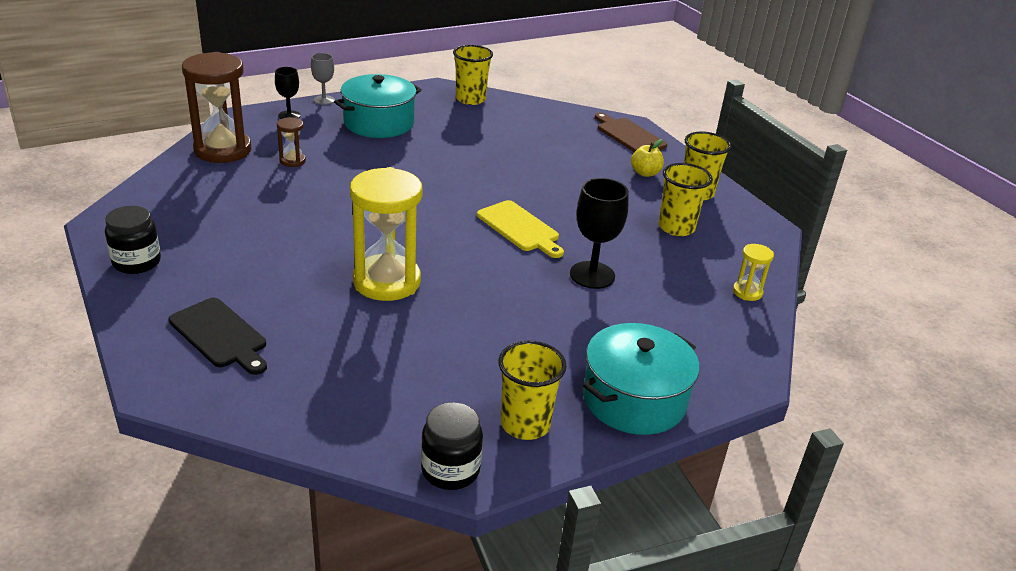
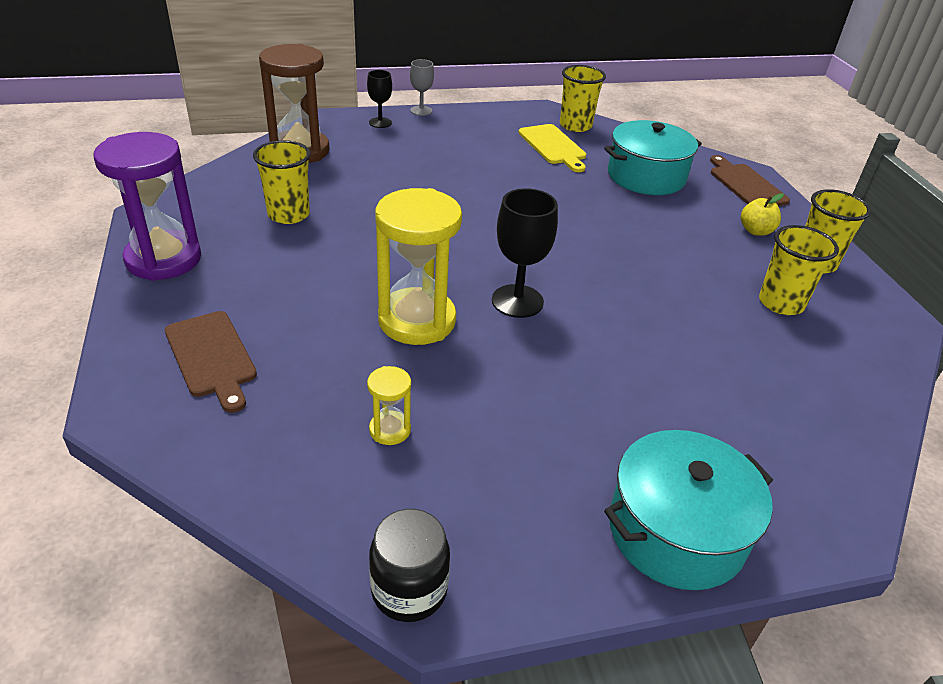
camera: 15 degrees right, 5 degrees up
black jar [105,206,161,274] -> purple hourglass [93,132,201,281]
black cutting board [169,298,267,375] -> brown cutting board [165,311,257,413]
brown hourglass [277,117,306,167] -> none
turquoise pot [334,74,422,138] -> turquoise pot moved to [604,120,702,195]
yellow cutting board [477,200,564,258] -> yellow cutting board moved to [518,124,586,172]
yellow cup [498,341,567,440] -> yellow cup moved to [253,140,311,224]
black goblet [570,178,629,289] -> black goblet moved to [492,188,558,318]
yellow hourglass [733,244,774,301] -> yellow hourglass moved to [367,366,411,445]

